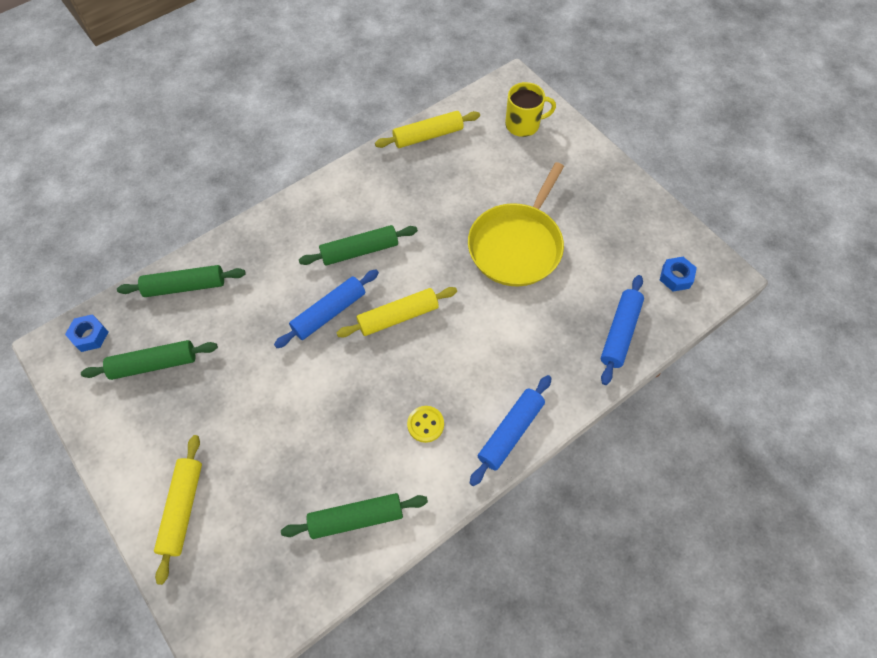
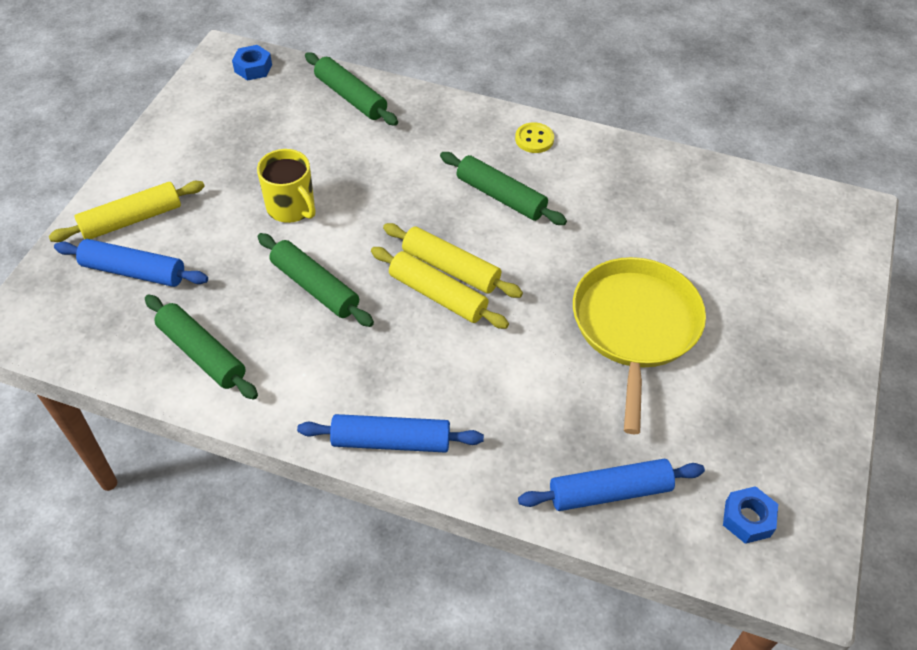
camera: 55 degrees right, 10 degrees down
green rolling pin [81,340,218,380] -> green rolling pin moved to [258,233,374,327]
blue rolling pin [274,270,379,348] -> blue rolling pin moved to [54,239,208,287]
yellow rolling pin [375,111,480,148] -> yellow rolling pin moved to [371,247,509,329]
yellow button [407,406,444,443] -> yellow button moved to [515,122,554,153]
yellow pan [468,162,564,287] -> yellow pan turned 105 degrees clockwise [573,257,706,434]
yellow mug [505,82,556,137] -> yellow mug moved to [257,149,315,223]

